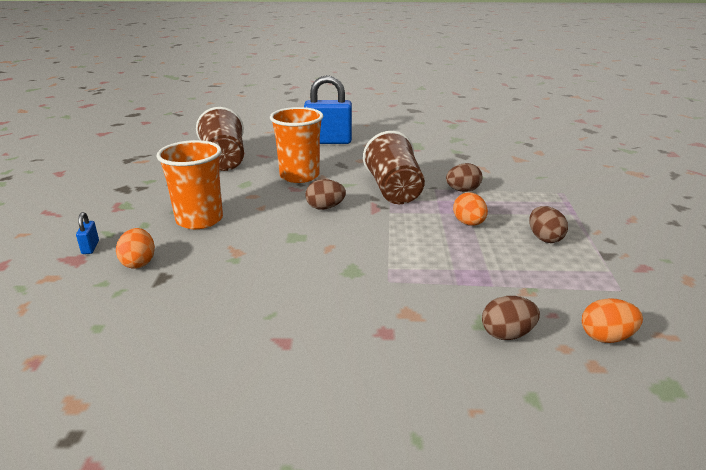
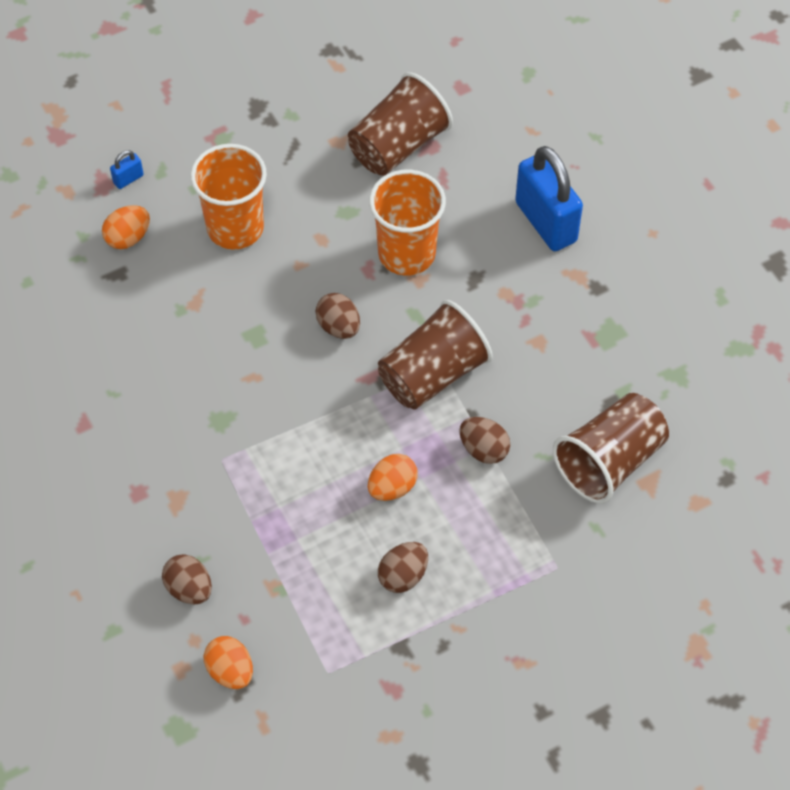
camera: 60 degrees right, 30 degrees up
none -> brown cup [553,393,669,504]

